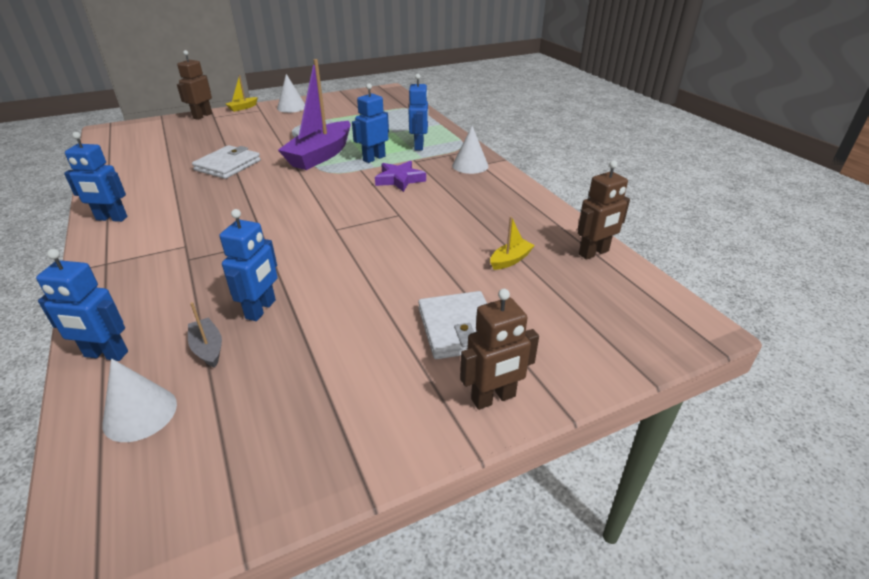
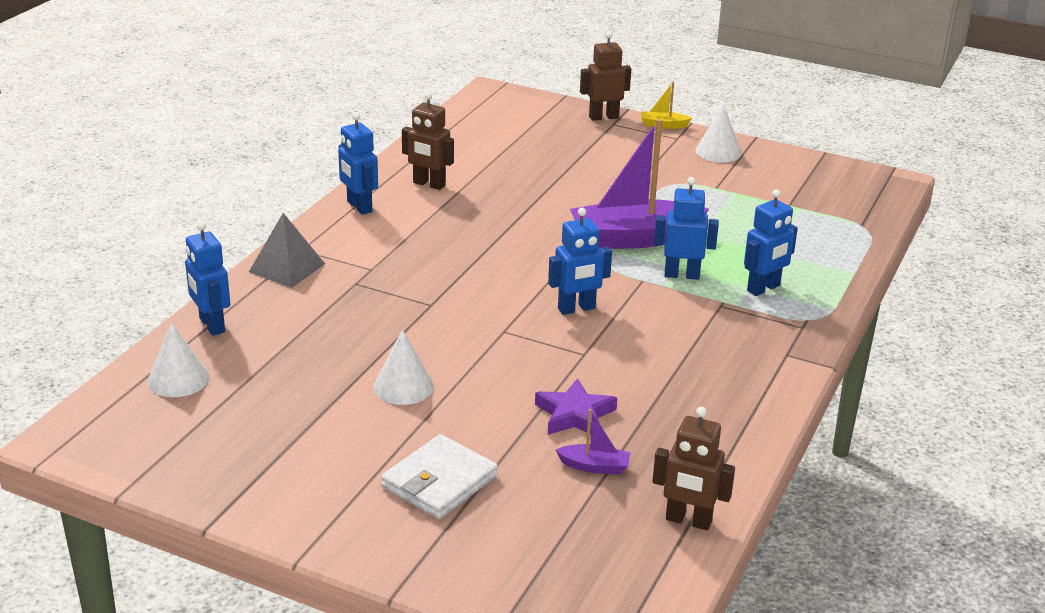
camera: 50 degrees right, 5 degrees down
grey boat [188,302,222,368] -> none
white wallet [192,145,261,179] -> none
blue robot [220,209,277,321] -> blue robot moved to [548,208,612,315]
purple star [375,161,426,192] -> purple star moved to [535,378,617,435]
white cone [452,126,488,174] -> white cone moved to [373,329,434,405]
brown robot [460,289,539,410] -> brown robot moved to [402,92,454,190]
yellow boat [490,216,535,270] -> purple boat [556,409,631,474]
none -> grey pyramid [249,213,325,288]

